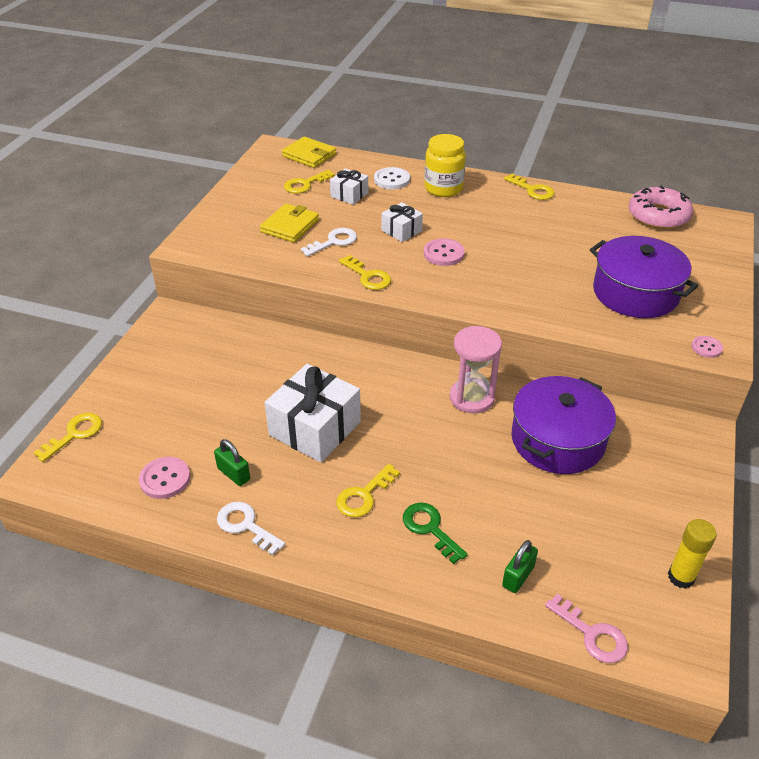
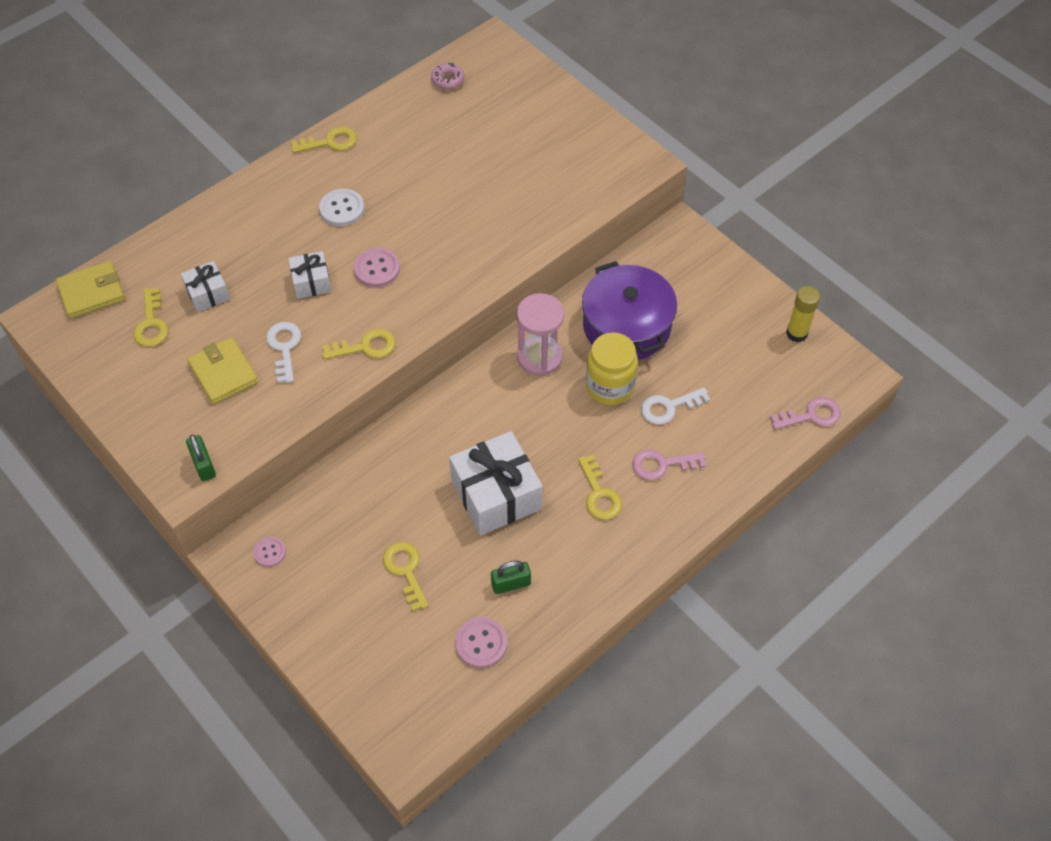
camera: 60 degrees left, 15 degrees up
yellow key [34,413,102,462] -> yellow key moved to [383,542,429,611]
white key [217,502,285,555] -> white key moved to [641,388,710,425]
white button [374,167,410,189] -> white button moved to [319,189,364,226]
green key [403,503,468,564] -> pink key [632,449,706,480]
yellow jar [425,134,466,197] -> yellow jar moved to [586,332,638,405]
green padlock [502,540,538,593] -> green padlock moved to [186,434,216,481]
purple pot [590,236,698,318] -> none
pink donut [628,186,693,229] -> pink donut [431,63,464,90], size x0.50
pink button [691,336,723,358] -> pink button moved to [253,537,286,567]

